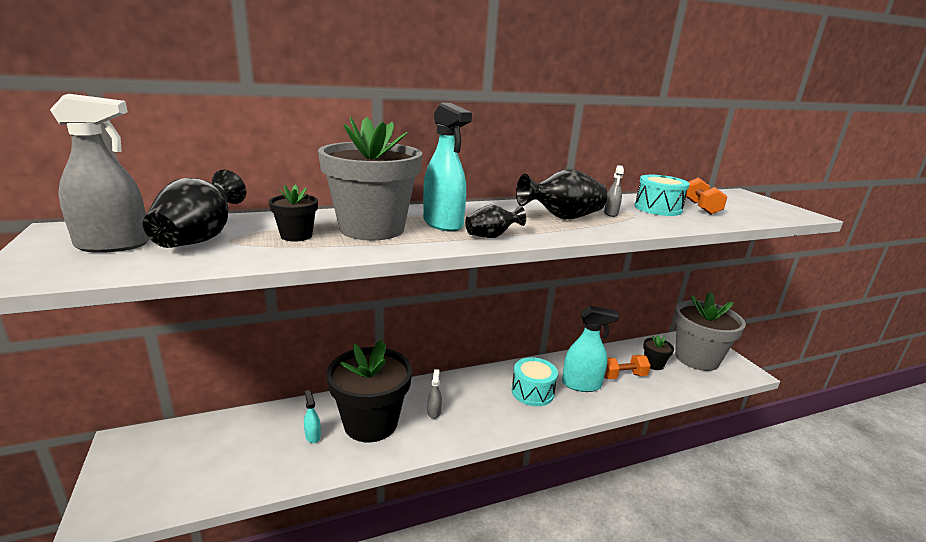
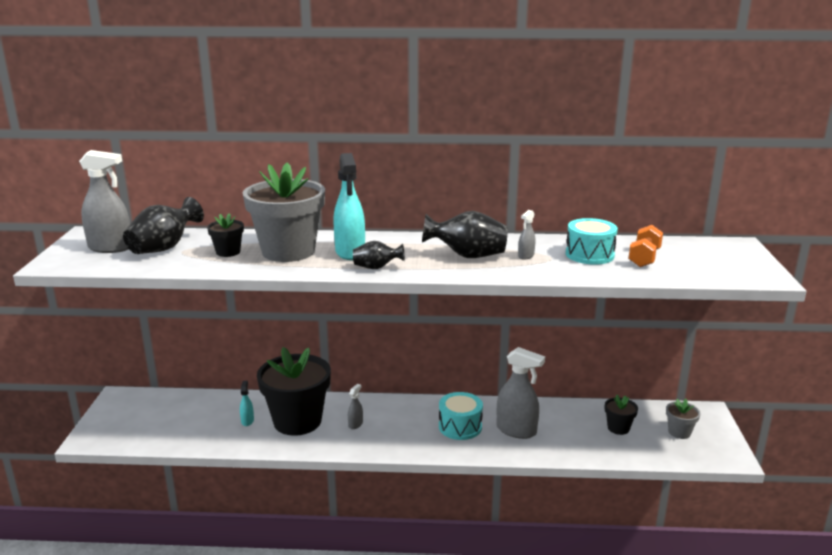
camera: 25 degrees right, 0 degrees up
turquoise spray bottle [562,306,619,392] -> grey spray bottle [497,347,545,439]
orange dumbbell [604,355,651,379] -> none
grey flower pot [674,292,746,371] -> grey flower pot [666,399,700,439], size x0.45

